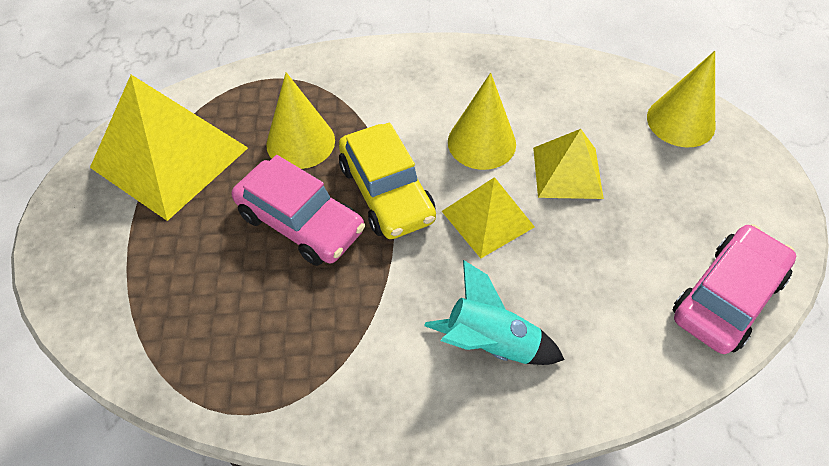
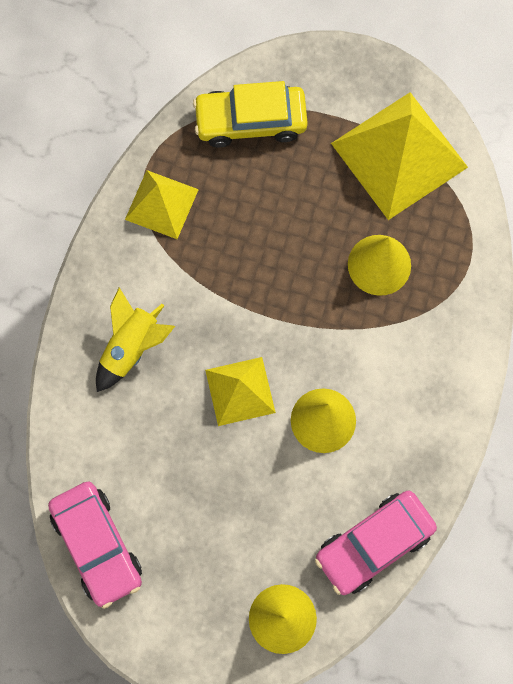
camera: 110 degrees right, 20 degrees up
pink car [232,155,365,266] -> pink car moved to [315,491,437,595]
yellow car [339,122,436,239] -> yellow car moved to [193,81,308,147]
turquoise rocket [424,260,564,365] -> yellow rocket [96,287,175,392]
yellow pyramid [533,129,604,199] -> yellow pyramid moved to [125,170,199,239]

